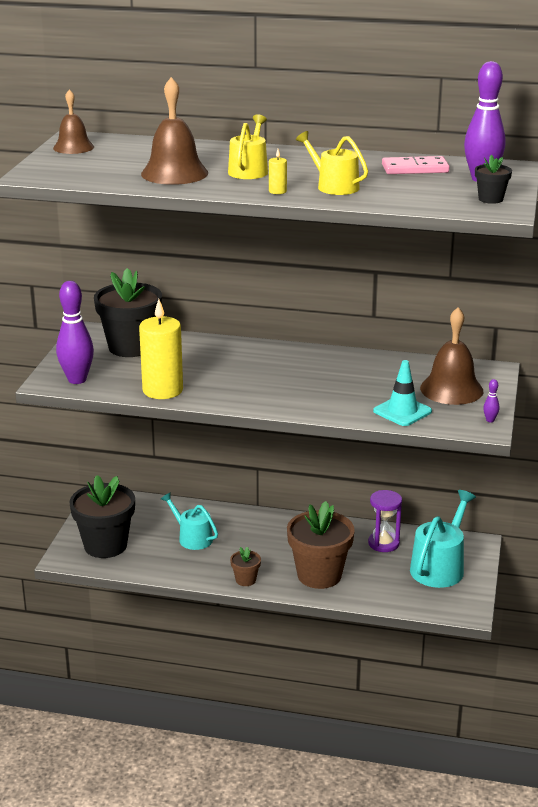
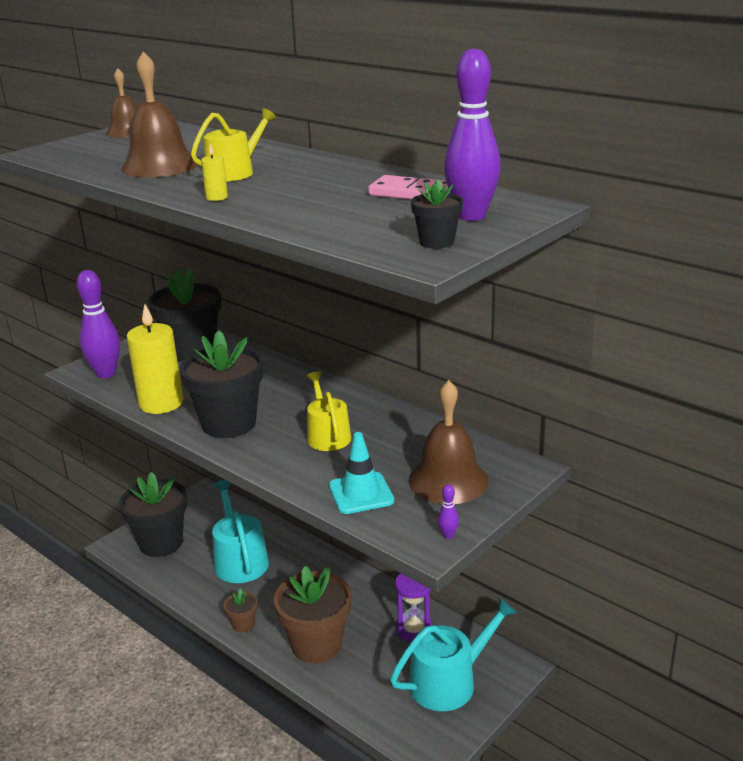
camera: 30 degrees right, 0 degrees up
turquoise watering can [161,492,218,550] -> turquoise watering can [212,480,269,583], size x1.53
yellow watering can [296,131,368,195] -> yellow watering can moved to [307,371,351,451]
none -> black flower pot [179,330,264,438]

